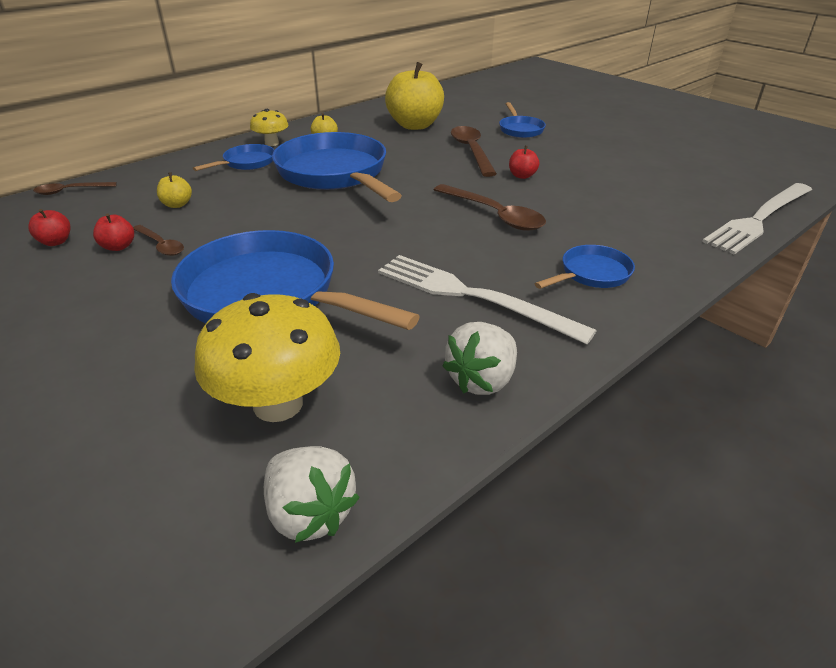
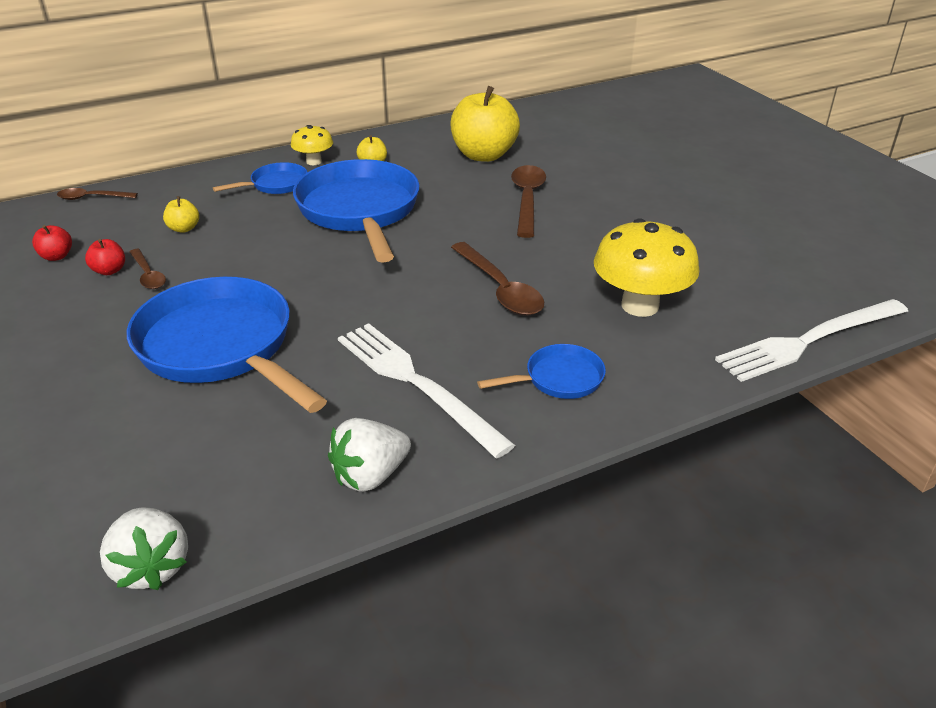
camera: 15 degrees right, 0 degrees up
yellow mushroom [194,293,340,422] -> yellow mushroom moved to [594,218,700,317]
blue pan [499,102,546,138] -> none
red apple [509,146,539,179] -> none

